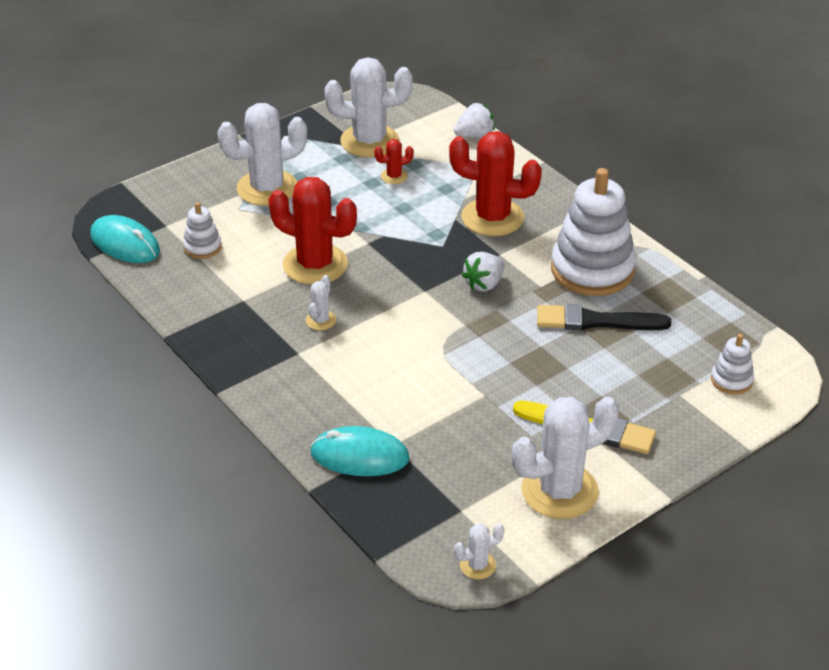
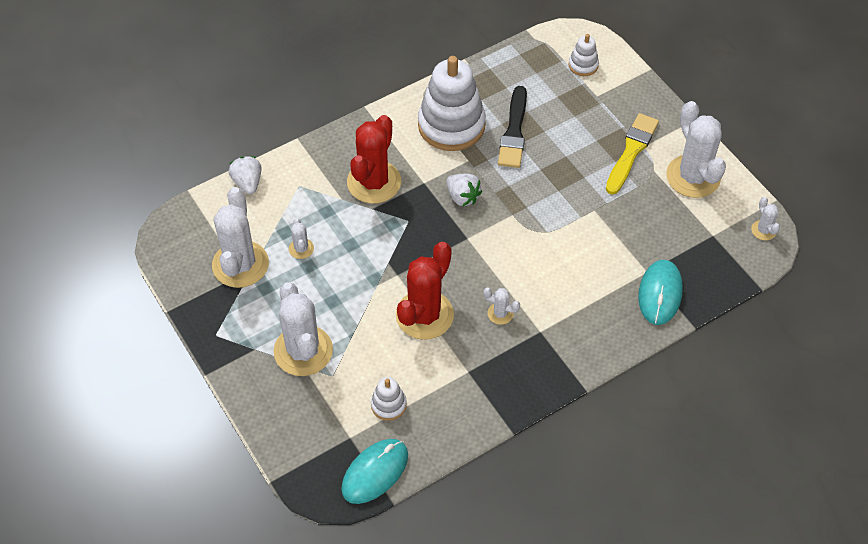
camera: 85 degrees left, 15 degrees up
red cactus [374,139,414,184] -> white cactus [289,218,314,259]

